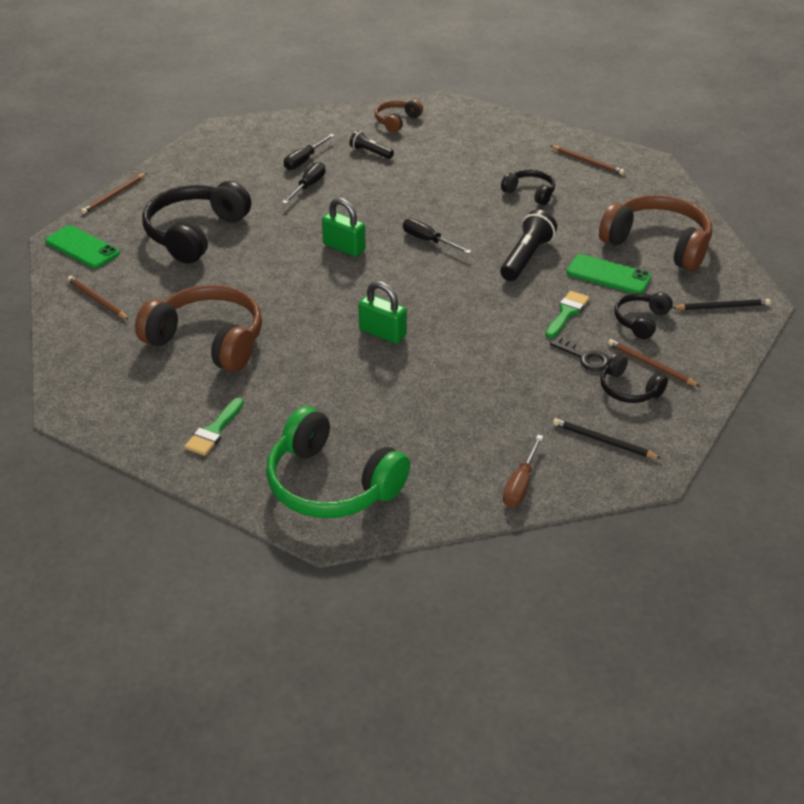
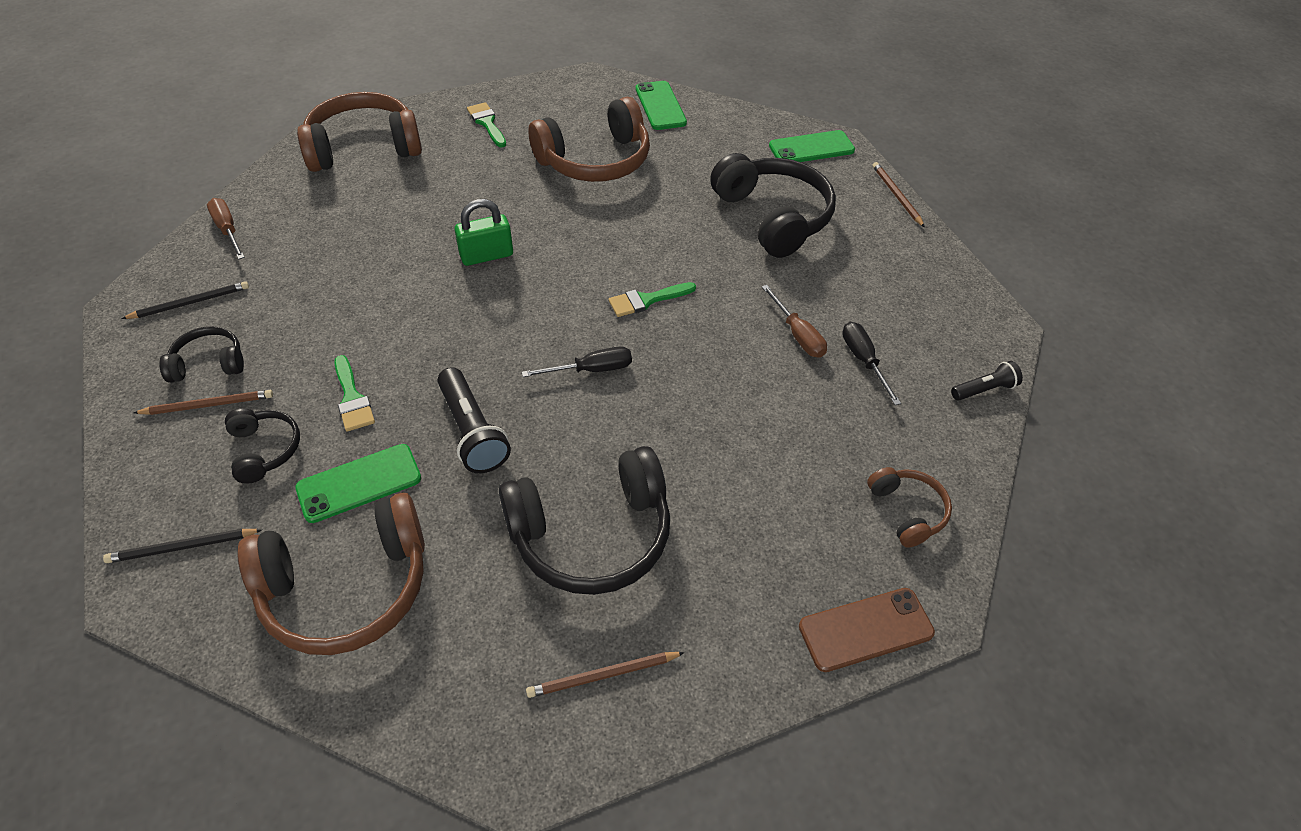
camera: 125 degrees right, 10 degrees up
brown pencil [67,276,129,320] -> none
green headphones [266,406,410,518] -> brown headphones [297,92,422,172]
black screwdriver [282,162,326,204] -> brown screwdriver [762,285,827,358]
green padlock [322,198,366,257] -> green brush [609,282,696,317]
black flashlight [349,130,394,159] -> black flashlight moved to [951,361,1023,401]
black headphones [501,170,555,205] -> black headphones [499,446,670,595], size x1.96
black key [550,336,610,371] -> none
black pencil [672,299,770,310] -> black pencil turned 45 degrees clockwise [103,528,263,563]
none -> green phone [636,81,687,130]
none -> brown phone [799,588,935,672]

